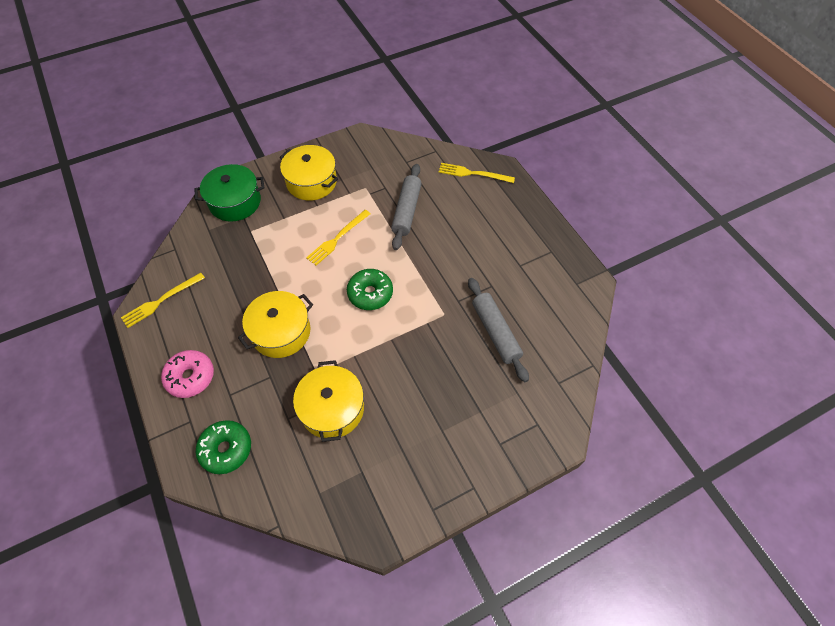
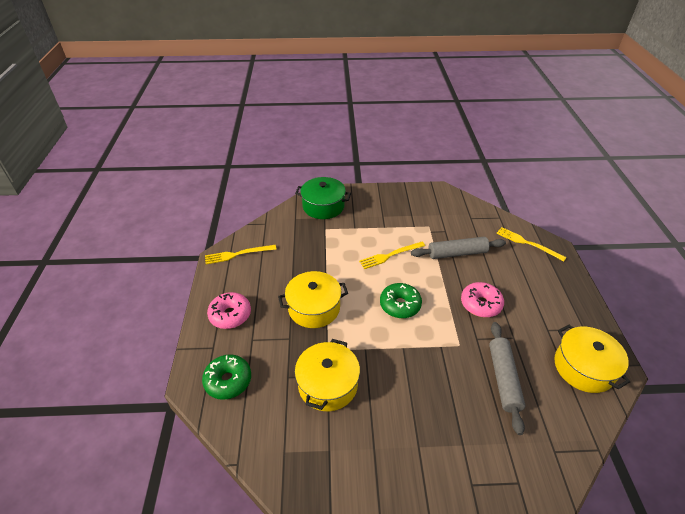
camera: 25 degrees right, 15 degrees down
yellow pot [280,145,338,201] -> yellow pot moved to [554,324,630,393]
grey rolling pin [391,164,422,250] -> grey rolling pin turned 45 degrees clockwise [411,237,506,259]
none -> pink donut [461,282,504,317]

